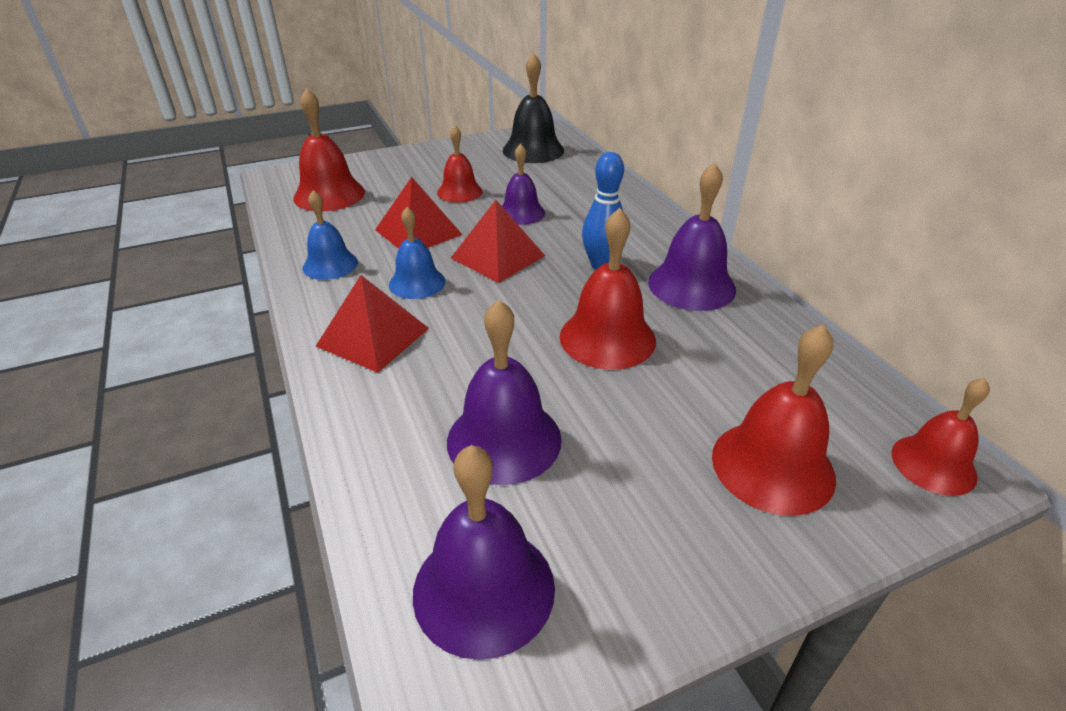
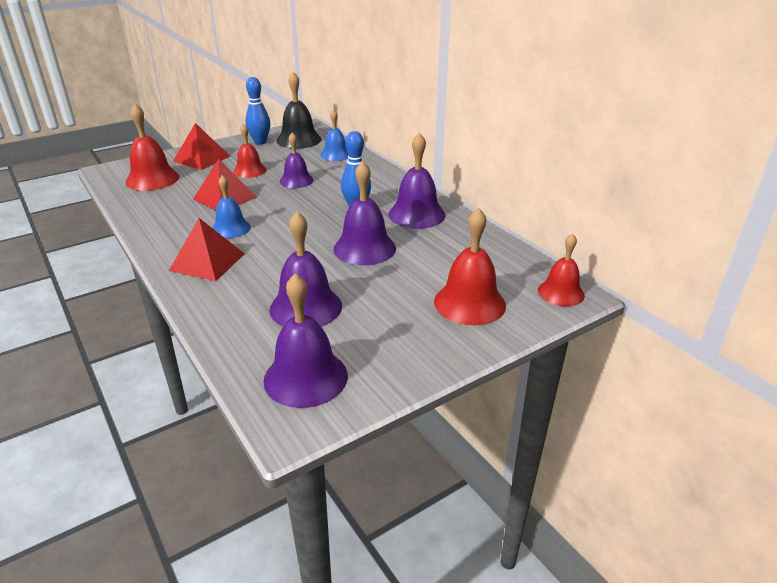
camera: 10 degrees left, 5 degrees down
blue bell [303,190,358,280] -> blue bell moved to [320,109,348,161]
red pyramid [451,200,545,283] -> red pyramid moved to [173,123,231,170]
red bell [560,208,656,370] -> purple bell [333,161,396,265]
none -> blue bowling pin [245,77,270,145]

